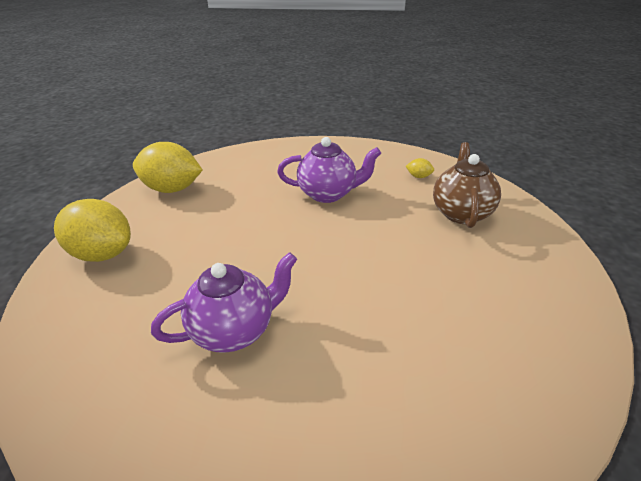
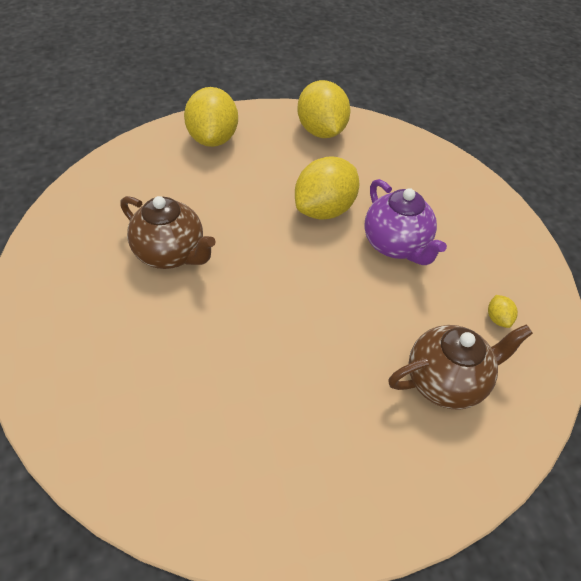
camera: 60 degrees right, 15 degrees up
purple teapot [151,252,297,353] -> brown teapot [120,196,216,269]
none -> yellow lemon [295,156,359,220]

